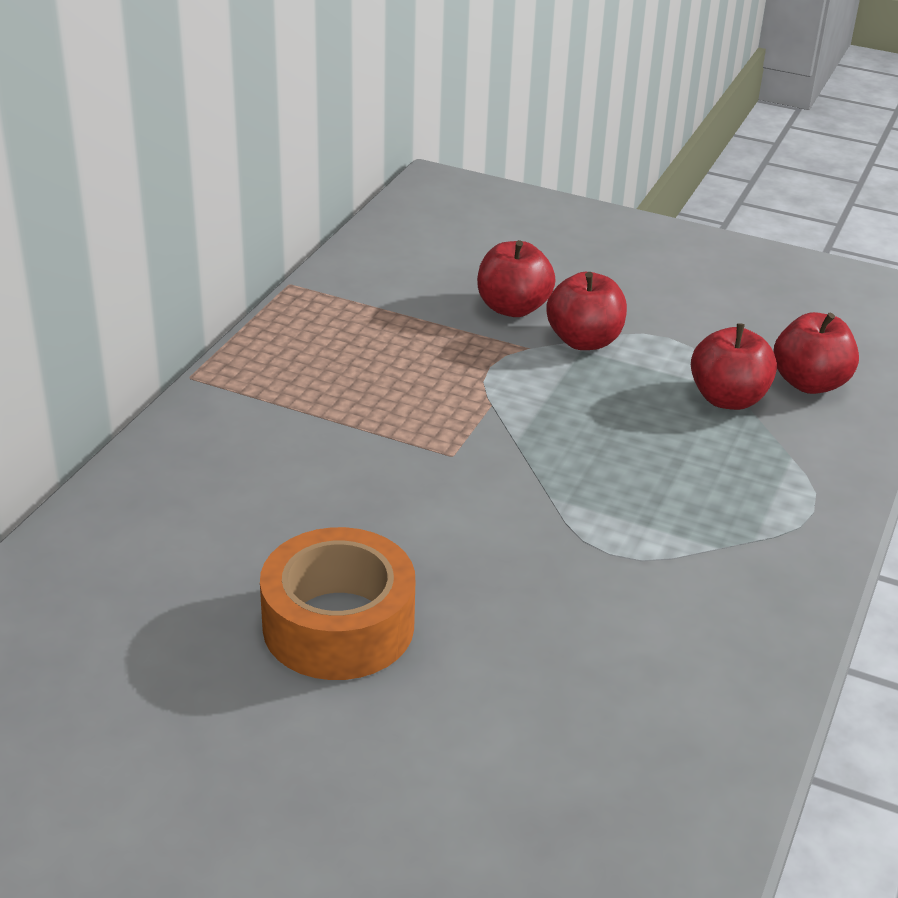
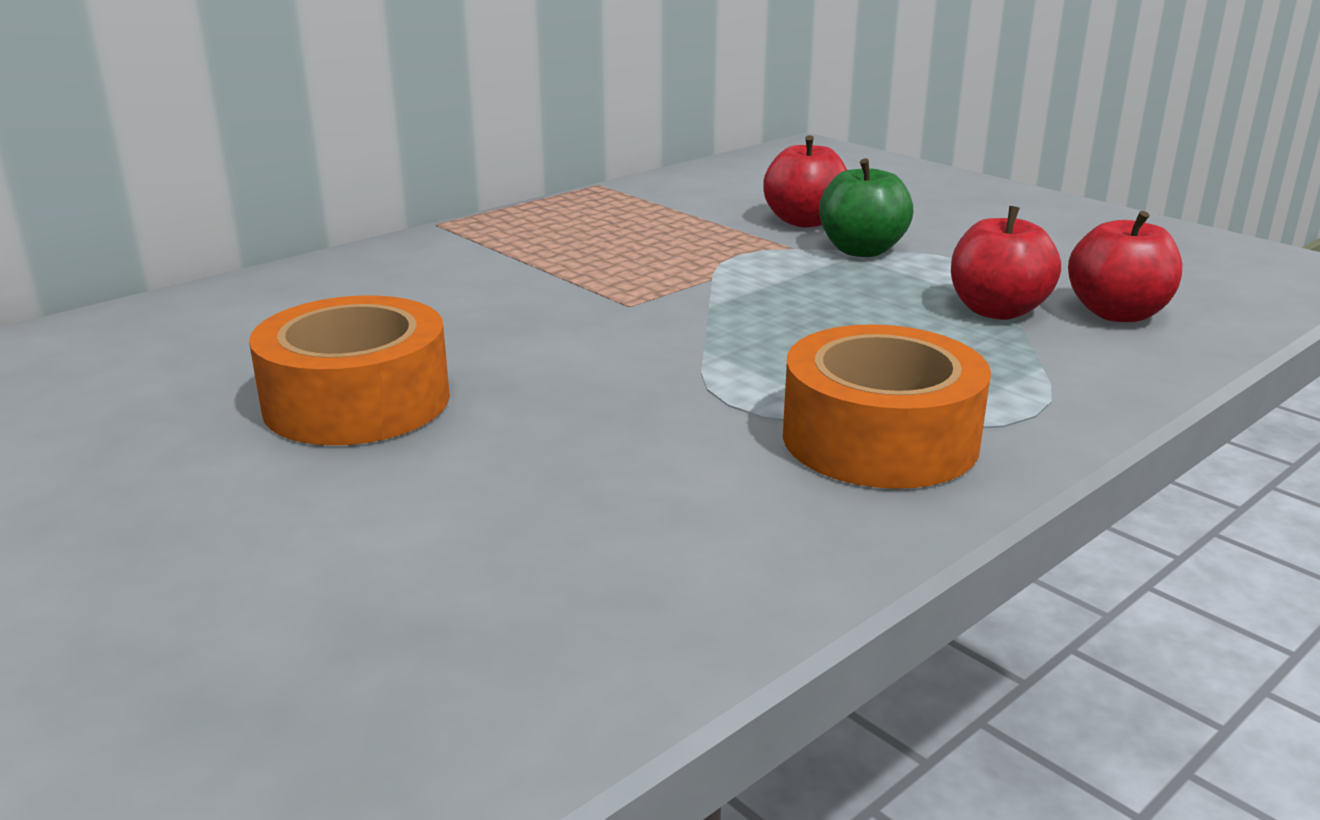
camera: 25 degrees right, 10 degrees down
red apple [546,272,627,350] -> green apple [819,158,913,257]
none -> orange tape [783,324,991,489]

